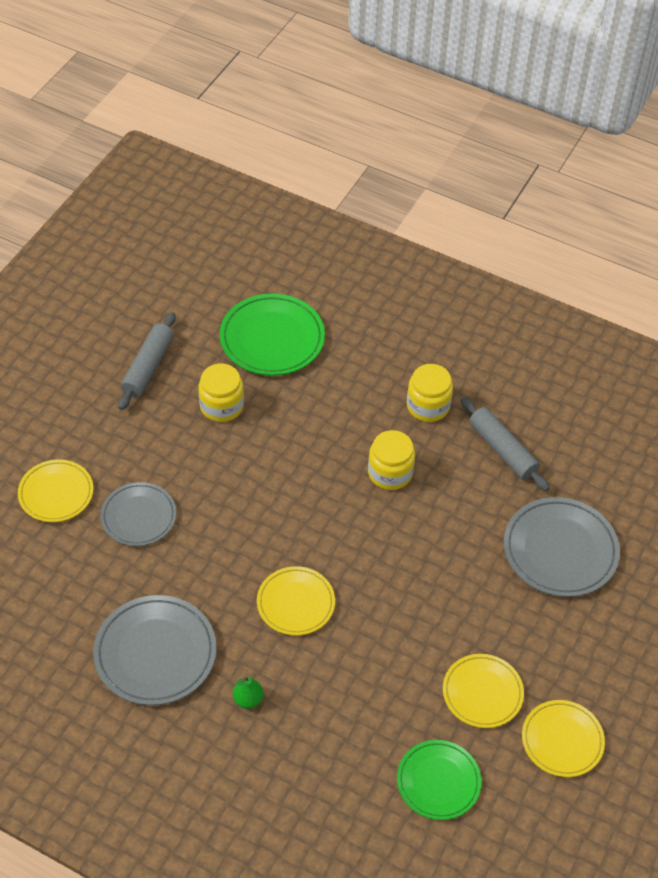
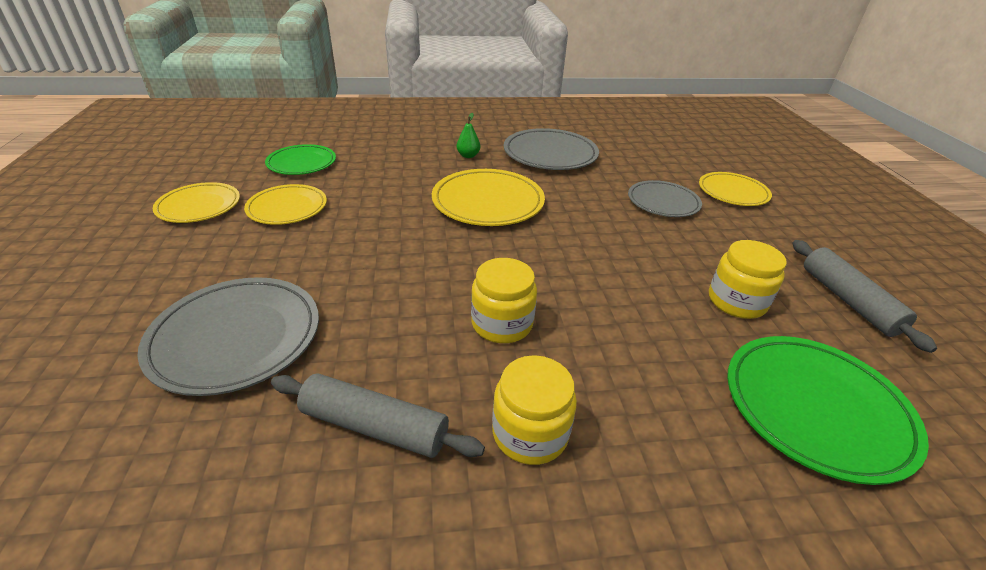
camera: 145 degrees right, 15 degrees down
yellow plate [257,566,335,636] -> yellow plate [432,169,545,226], size x1.52

